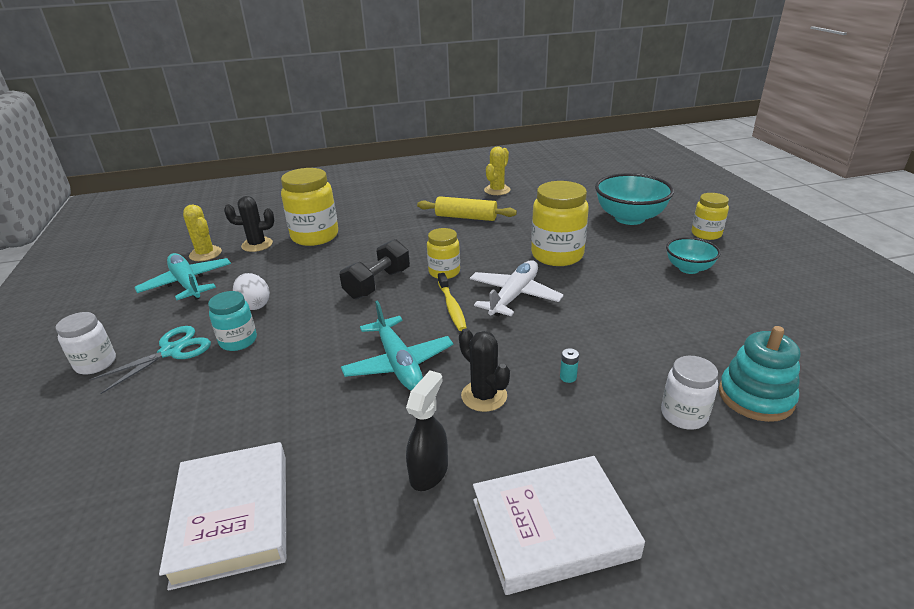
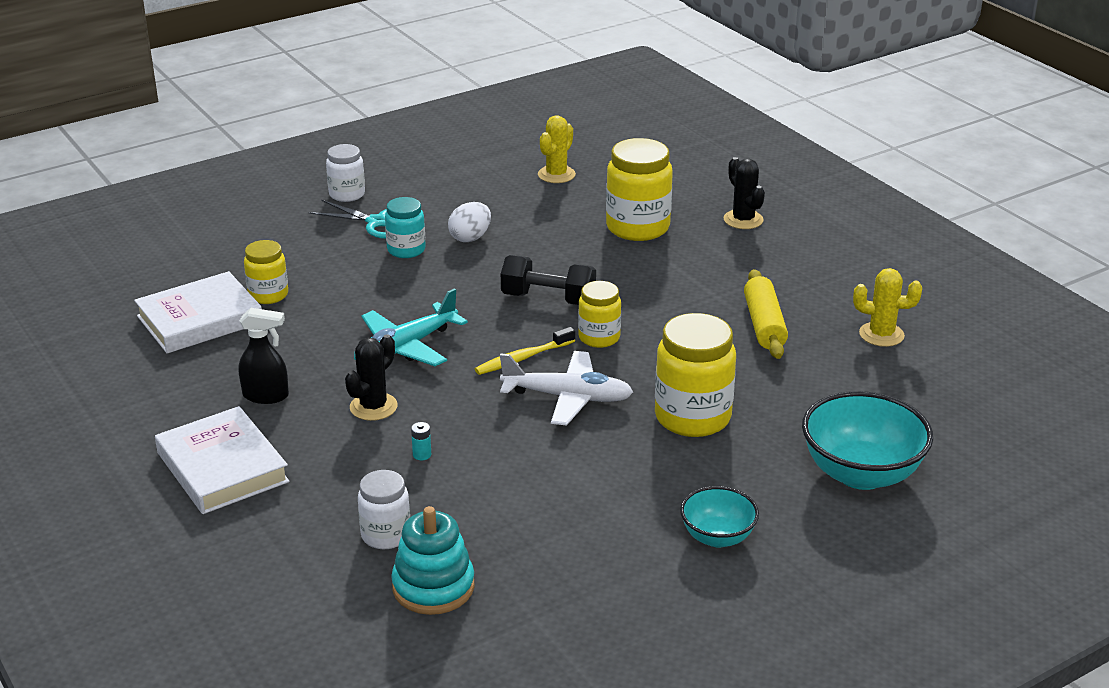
camera: 70 degrees right, 0 degrees up
turquoise plane [134,253,231,300] -> none
black cactus [224,196,274,252] -> black cactus moved to [724,157,765,229]
yellow jar [692,193,729,240] -> yellow jar moved to [244,240,288,304]

